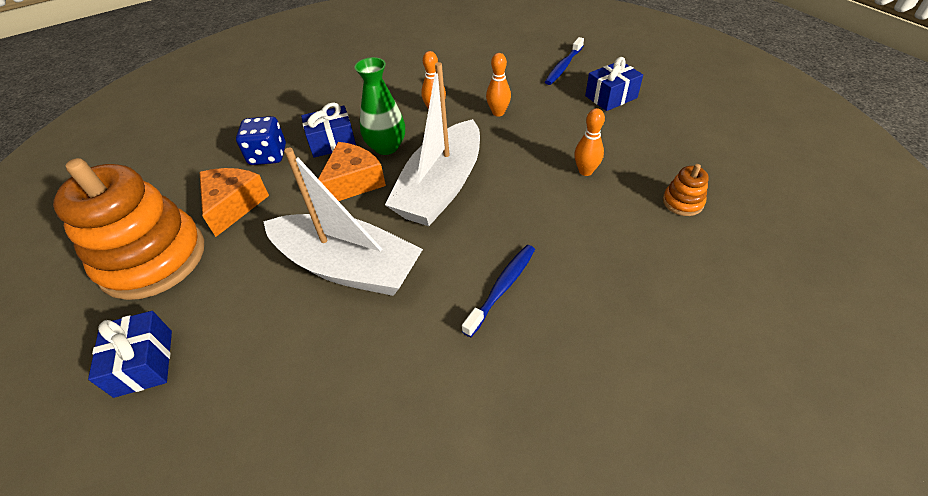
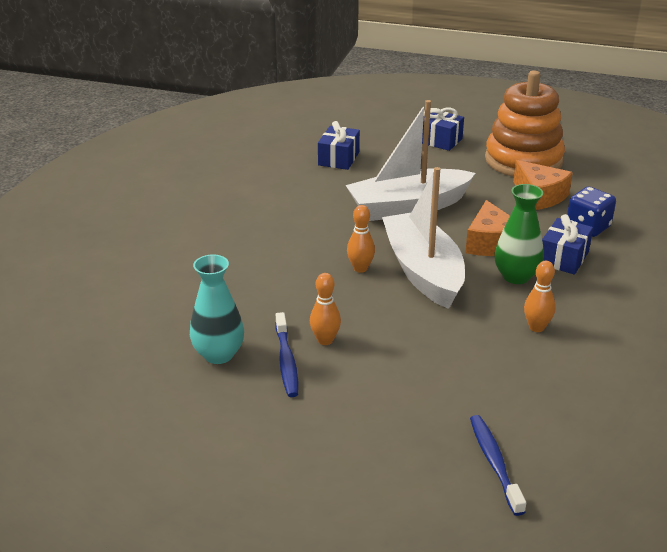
camera: 135 degrees right, 15 degrees down
blue toothbrush [462,245,535,337] -> blue toothbrush moved to [275,312,298,397]
orange bowling pin [486,53,511,117] -> orange bowling pin moved to [347,205,375,273]
blue gift [585,57,643,111] -> blue gift moved to [318,121,360,170]
orange stacking toy [663,164,709,216] -> turquoise vase [190,254,244,364]

